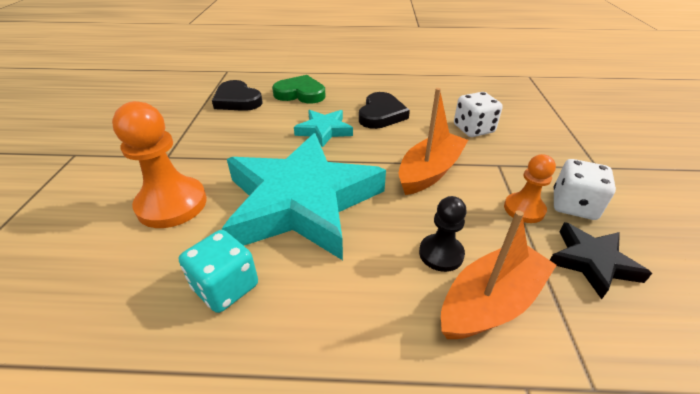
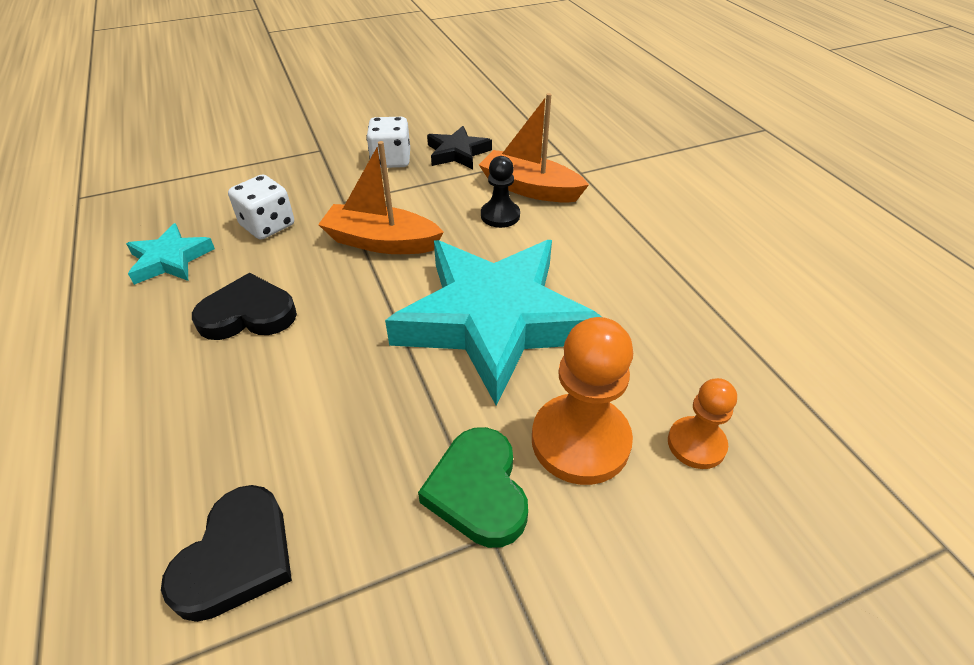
camera: 115 degrees left, 5 degrees up
turquoise dice [179,230,258,313] -> none
green heart [272,75,325,103] -> green heart moved to [418,427,528,548]
turquoise star [294,110,353,148] -> turquoise star moved to [126,223,215,285]
orange pawn [504,154,556,223] -> orange pawn moved to [668,378,737,469]

